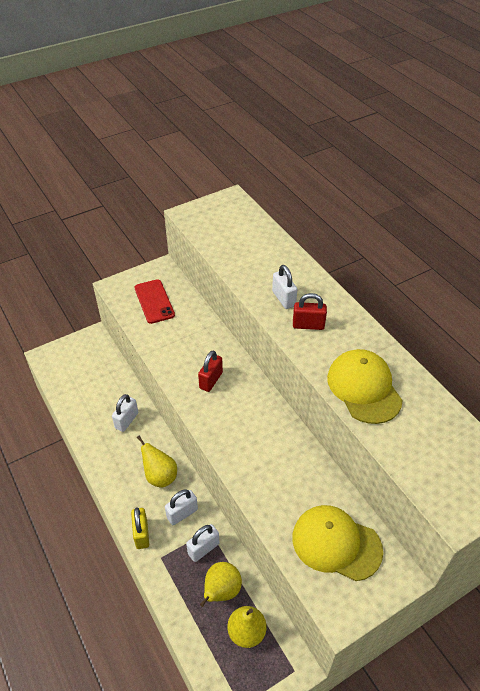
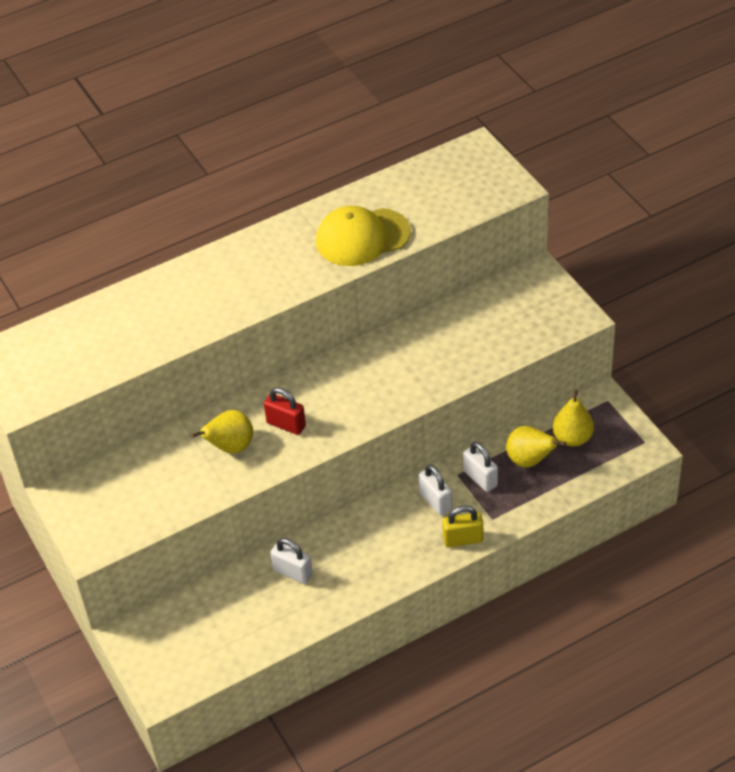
camera: 85 degrees left, 0 degrees up
red phone [135,279,175,324] -> none
yellow pear [137,435,177,488] -> yellow pear moved to [192,410,253,453]
white padlock [272,265,297,309] -> none
yellow cap [292,505,383,581] -> none
red padlock [293,293,327,330] -> none

